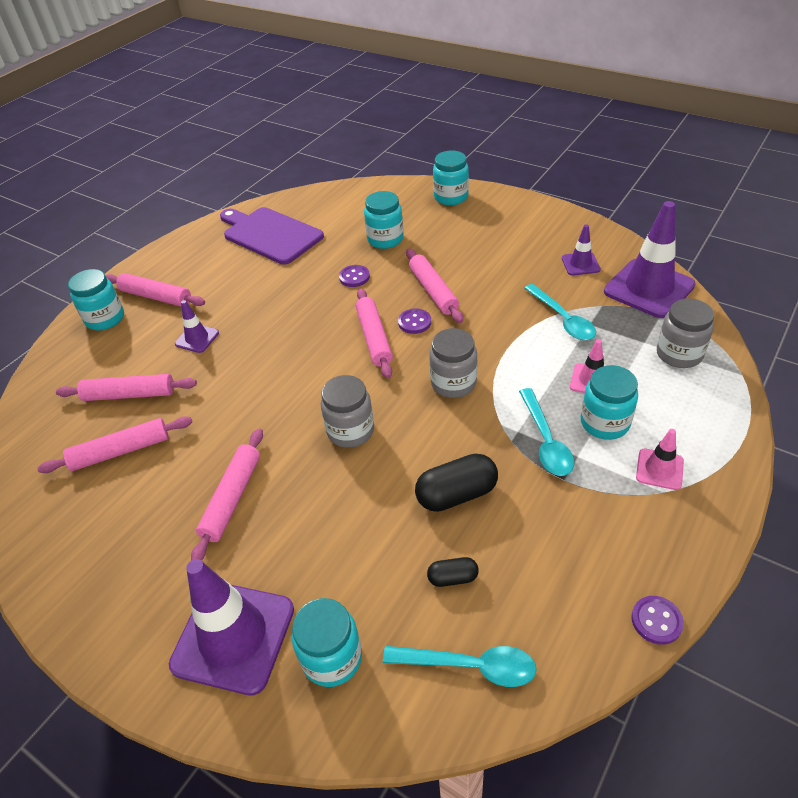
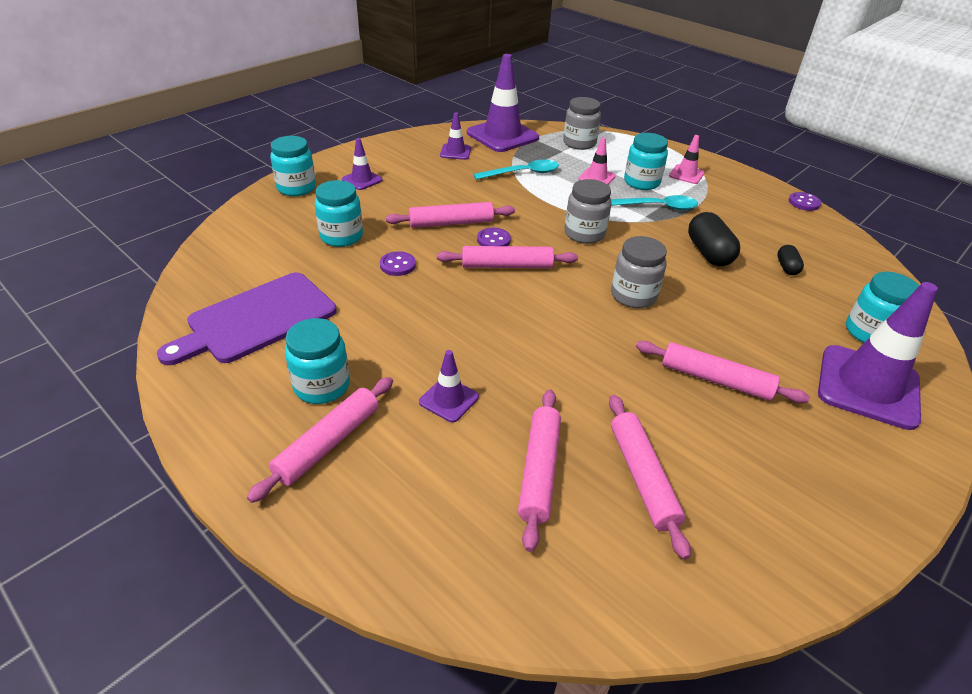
camera: 85 degrees left, 5 degrees down
turquoise jar [68,269,124,330] -> turquoise jar moved to [285,318,350,404]
turquoise spoon [383,646,537,687] -> none
none -> purple traffic cone [342,138,383,190]

